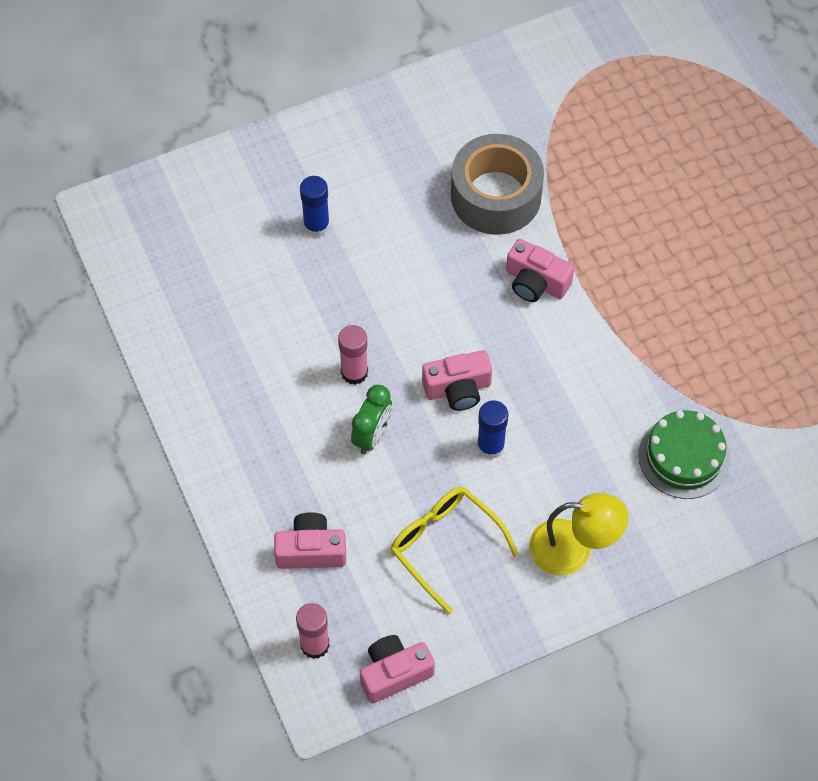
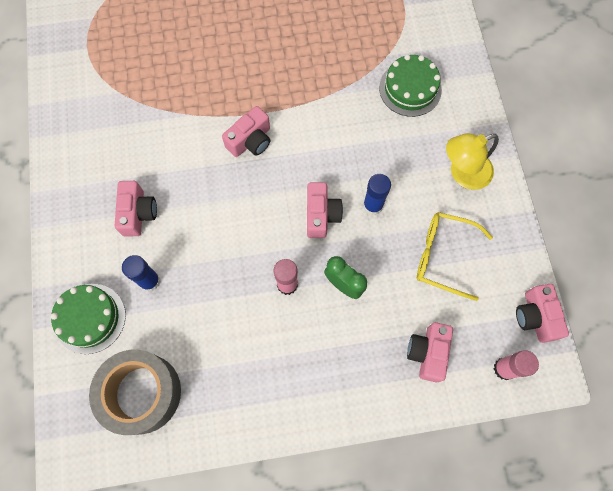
camera: 75 degrees left, 10 degrees up
yellow glasses [390,487,519,614] -> yellow glasses turned 45 degrees clockwise [417,212,493,301]
grey tape [451,134,544,235] -> grey tape moved to [89,350,181,435]
yellow lamp [529,493,628,575] -> yellow lamp turned 135 degrees counterclockwise [446,133,499,190]
none -> green cake [51,284,126,354]
none -> pink camera [115,181,157,237]

